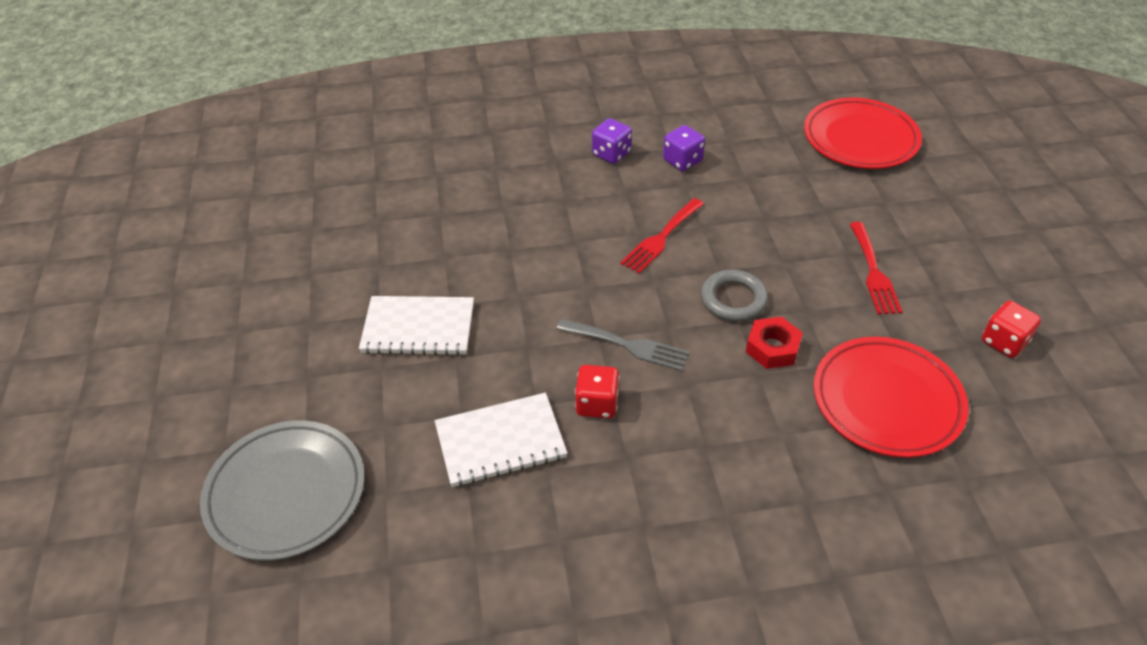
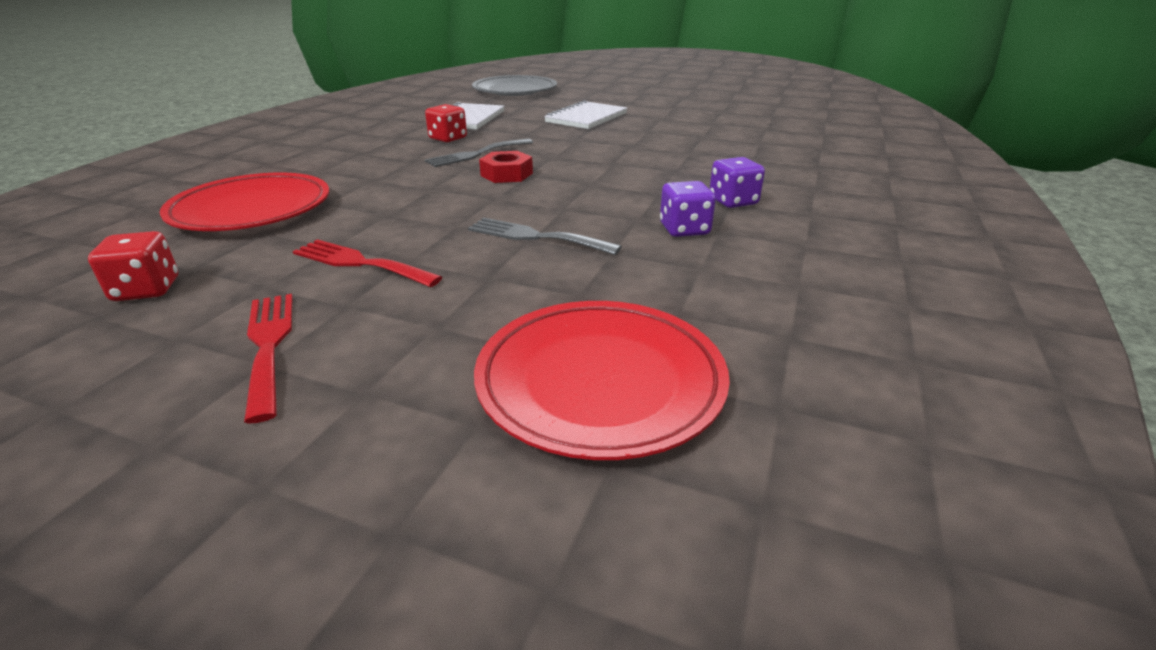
camera: 120 degrees right, 15 degrees down
red fork [620,198,704,274] -> red fork moved to [244,294,293,424]
grey ring [701,270,768,322] -> none
red nut [746,317,803,369] -> red nut moved to [479,151,533,183]
none -> grey fork [468,218,622,255]

